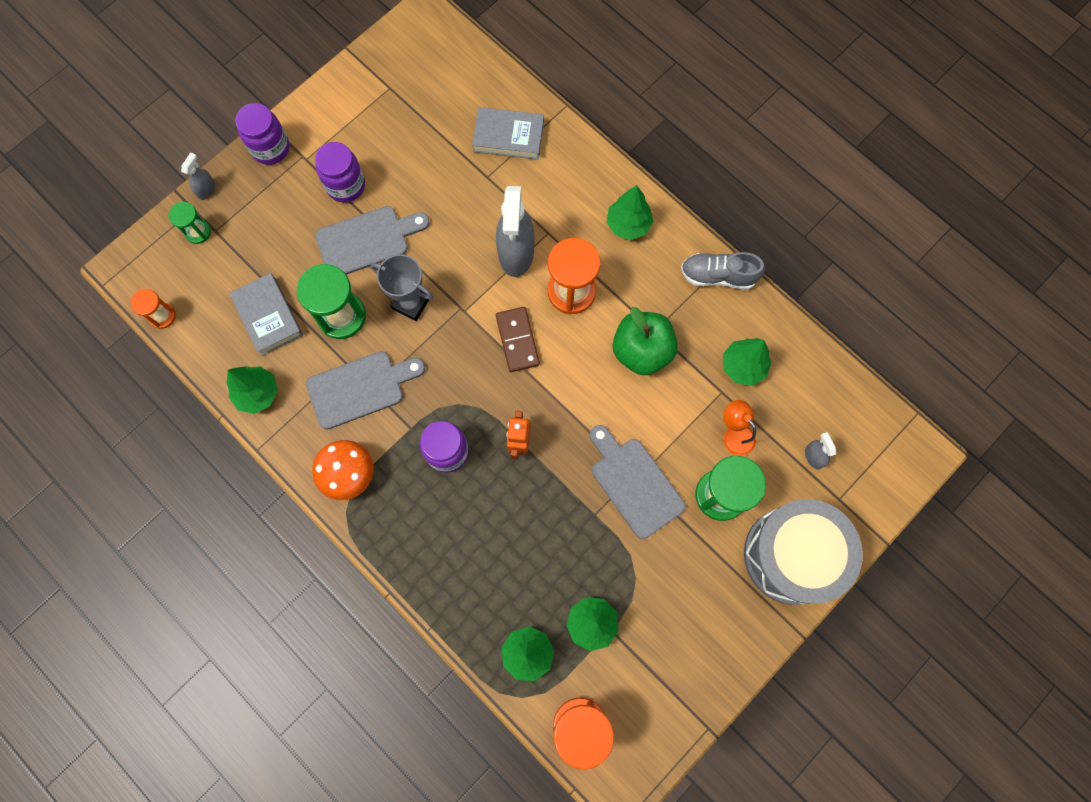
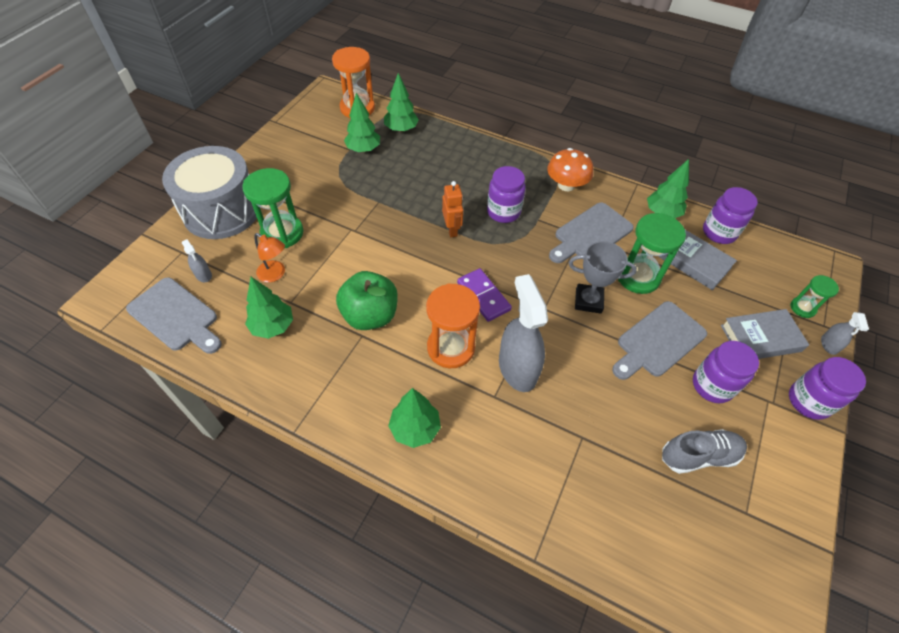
camera: 160 degrees right, 20 degrees down
orange hourglass [130,289,176,329] -> none
grey book [472,107,544,160] -> grey book moved to [721,309,809,359]
brown domino [496,307,540,372] -> purple domino [457,268,512,322]
grey cutting board [590,425,686,539] -> grey cutting board moved to [126,277,222,354]
grey shoe [681,252,765,290] -> grey shoe moved to [662,429,747,474]
none -> purple jar [703,187,758,244]

